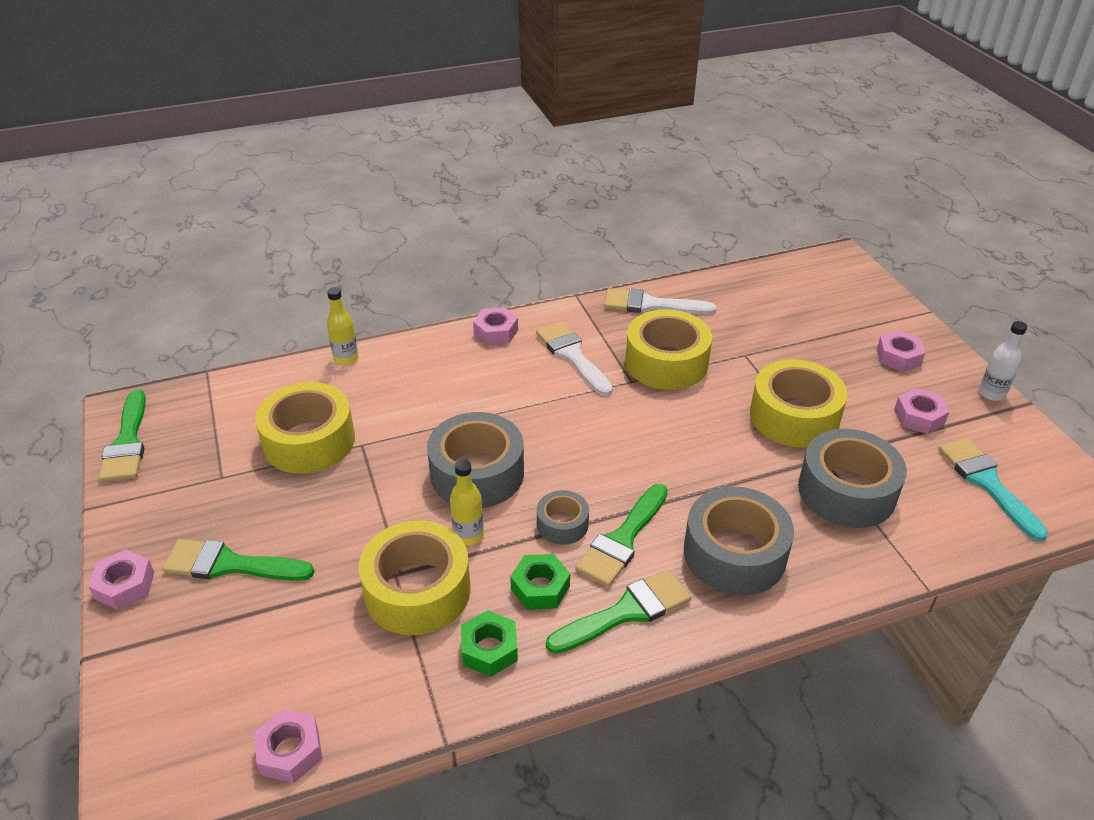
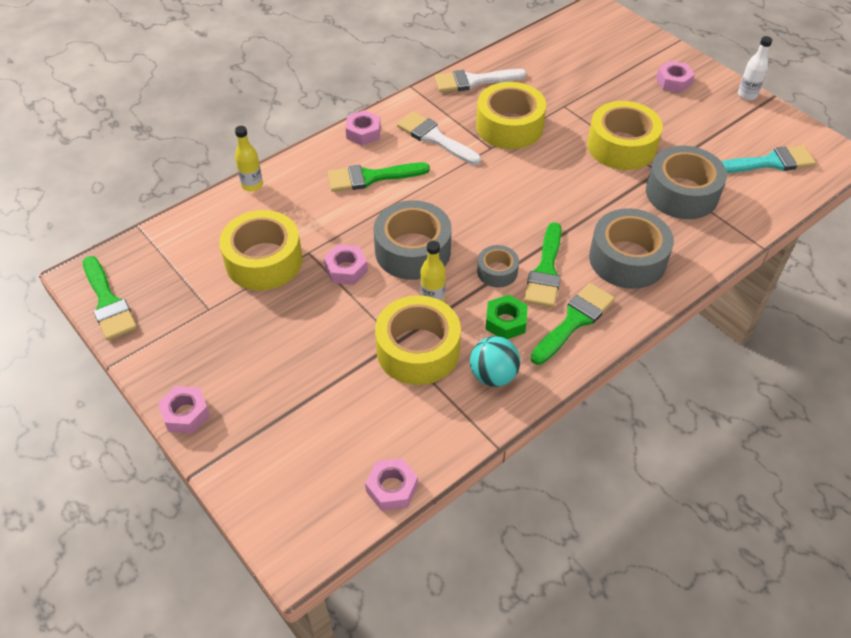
camera: 20 degrees left, 10 degrees up
green brush [162,539,315,581] -> green brush moved to [328,162,430,192]
green nut [461,610,518,677] -> turquoise ball [470,336,520,387]
pink nut [894,388,949,434] -> pink nut moved to [324,244,368,285]
turquoise brush [938,438,1048,542] -> turquoise brush turned 120 degrees clockwise [721,146,816,173]

